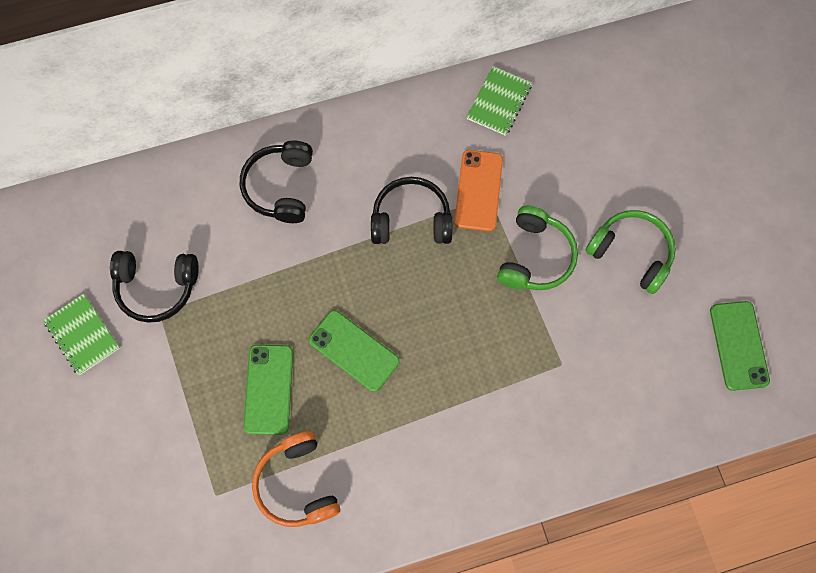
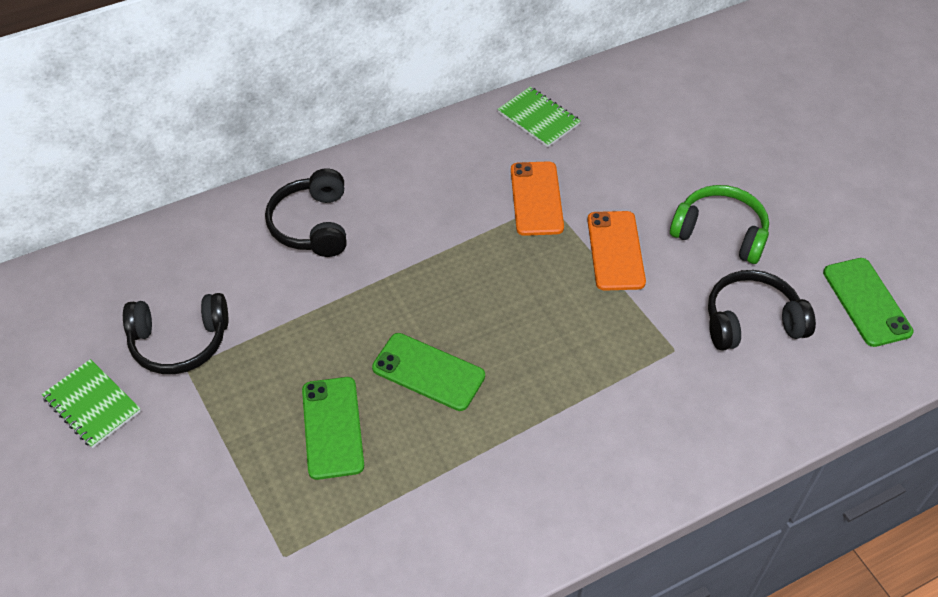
camera: 10 degrees left, 20 degrees down
orange headphones [252,431,340,527] -> none
black headphones [371,177,452,244] -> black headphones moved to [708,270,816,351]
green notebook [467,66,532,136] -> green notebook turned 60 degrees counterclockwise [498,86,581,147]
green headphones [497,206,578,290] -> orange phone [587,211,646,291]

